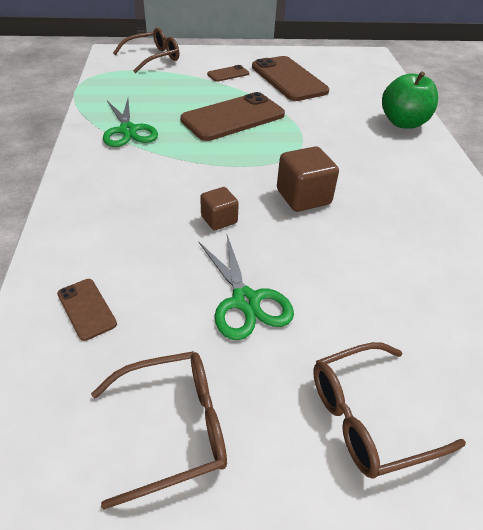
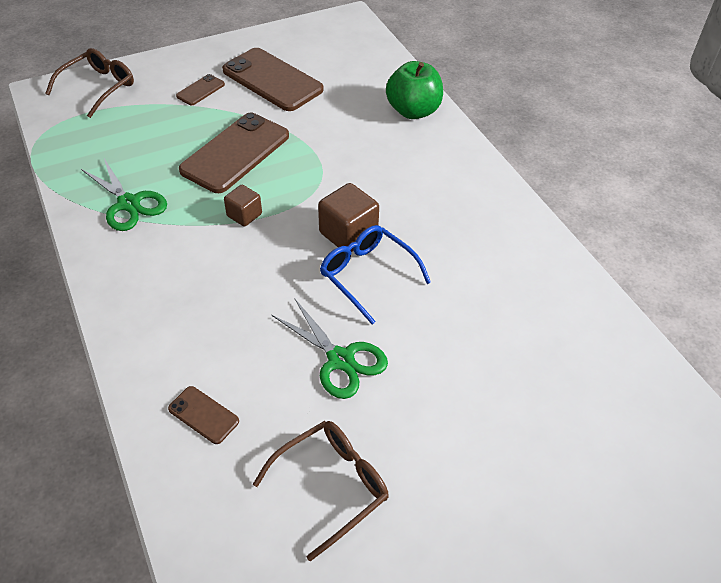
camera: 20 degrees left, 5 degrees up
brown cube [200,187,239,230] -> brown cube moved to [224,185,262,227]
brown glasses [313,342,466,479] -> none
none -> blue glasses [320,225,431,325]

